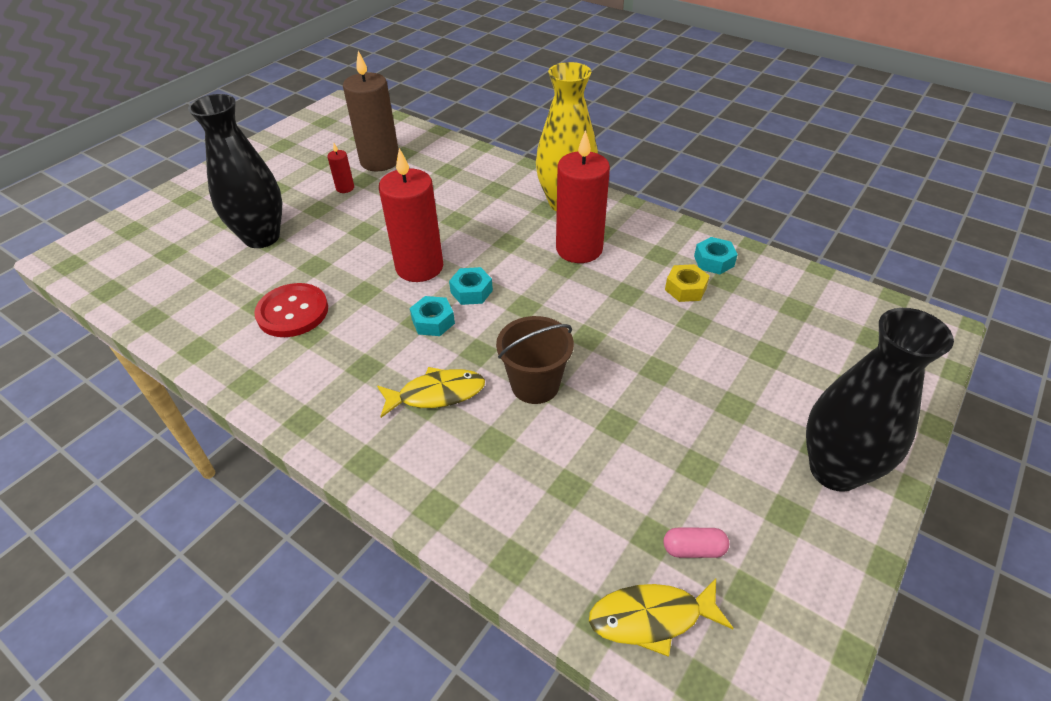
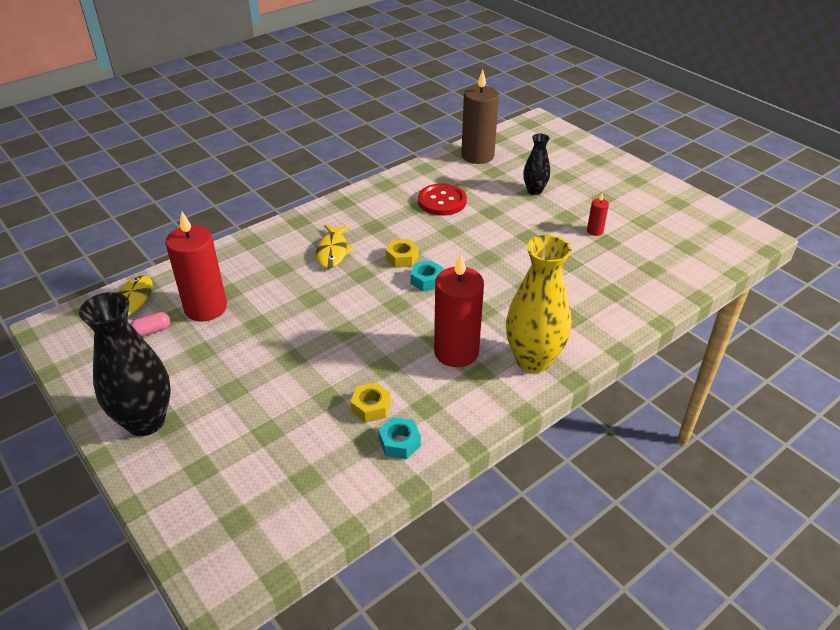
camera: 105 degrees right, 5 degrees down
black vase [188,94,282,248] -> black vase [523,134,550,195], size x0.55
brown candle [343,51,399,171] -> brown candle moved to [461,70,499,164]
red candle [379,148,443,282] -> red candle moved to [165,211,227,322]
turquoise nut [410,296,455,336] -> yellow nut [386,239,419,268]
brown bucket [496,316,574,404] -> none
pink capsule [664,528,729,558] -> pink capsule turned 45 degrees clockwise [130,312,170,337]

